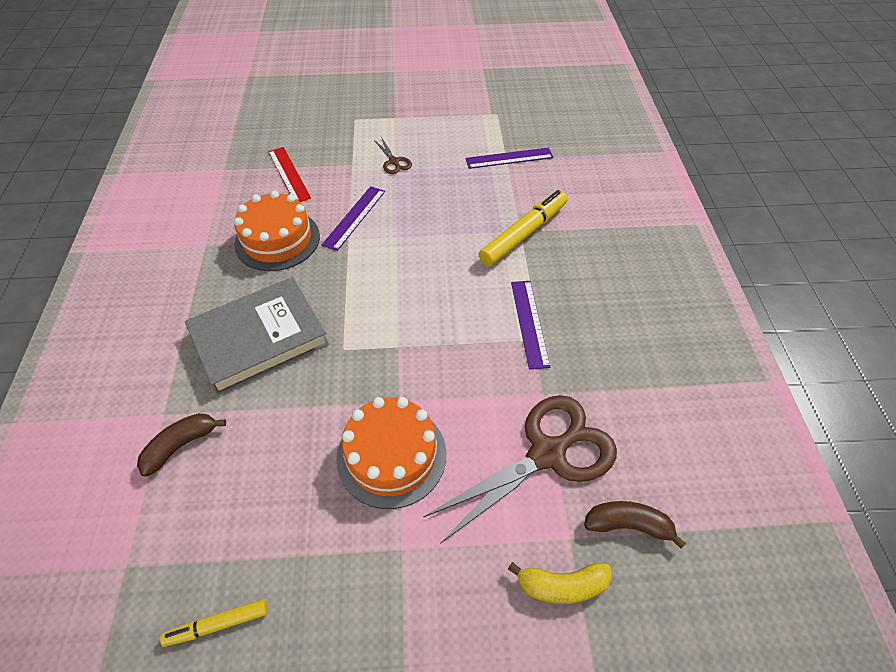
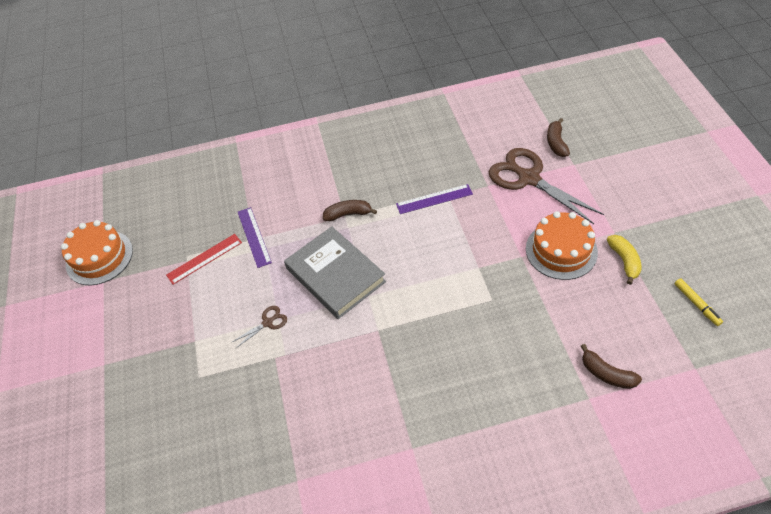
camera: 95 degrees left, 0 degrees up
grey book [185,277,329,395] -> grey book moved to [284,226,386,319]
orange cake [234,191,320,271] -> orange cake moved to [61,220,133,285]
red ruler [268,147,311,202] -> red ruler moved to [166,234,242,285]
purple ruler [322,186,385,251] -> none
yellow marker [479,190,568,266] -> brown banana [323,200,377,221]
yellow banana [508,562,612,604] -> yellow banana moved to [607,235,642,285]

